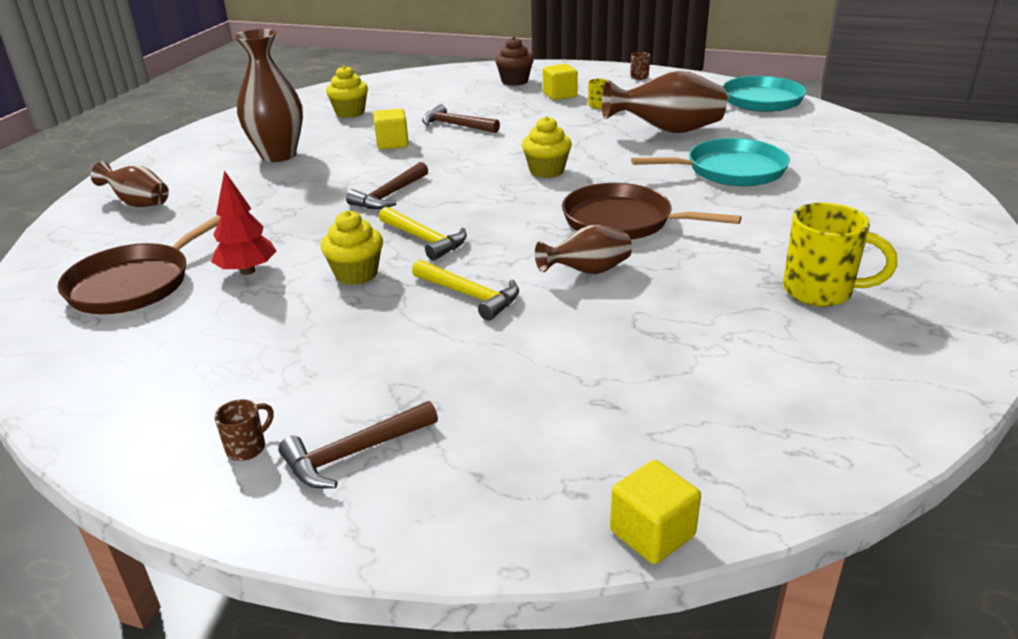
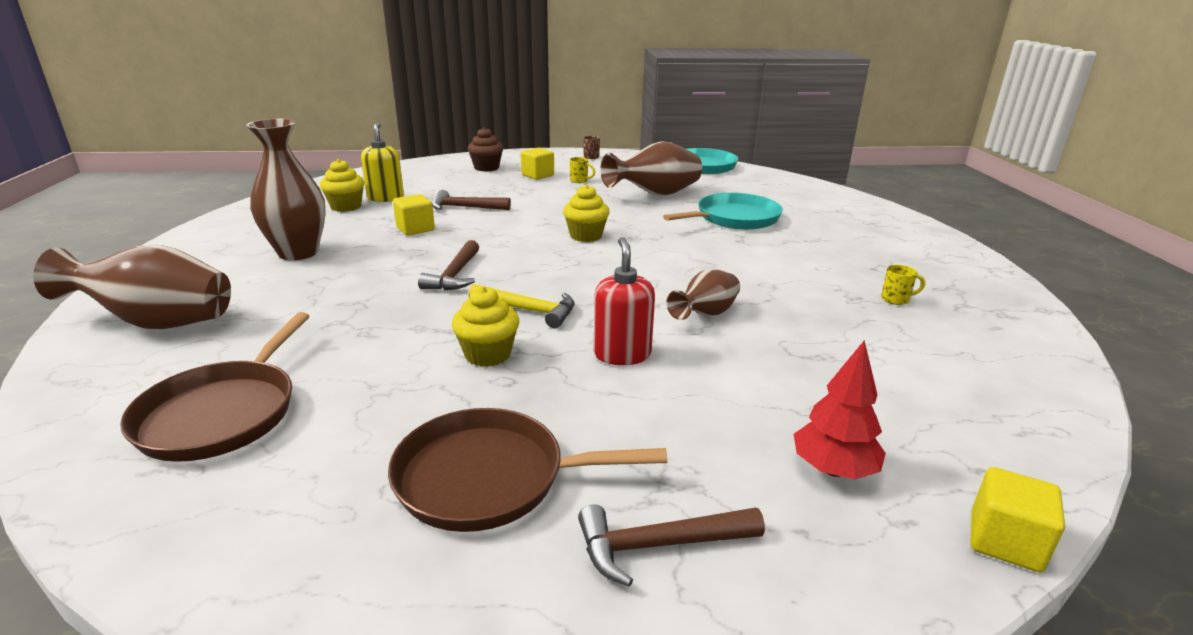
camera: 25 degrees left, 5 degrees down
brown vase [91,161,169,207] -> brown vase [33,244,231,329], size x1.70
red tree [211,170,276,275] -> red tree moved to [793,340,886,479]
brown mug [214,399,274,461] -> none
brown hammer [278,401,438,489] -> brown hammer turned 45 degrees clockwise [578,504,765,587]
yellow hammer [412,259,519,321] -> red soap dispenser [594,237,655,365]
brown pan [562,183,741,240] -> brown pan moved to [388,408,667,532]
yellow mug [783,203,897,307] -> yellow mug [881,265,926,305], size x0.47
none -> yellow soap dispenser [361,123,404,202]

